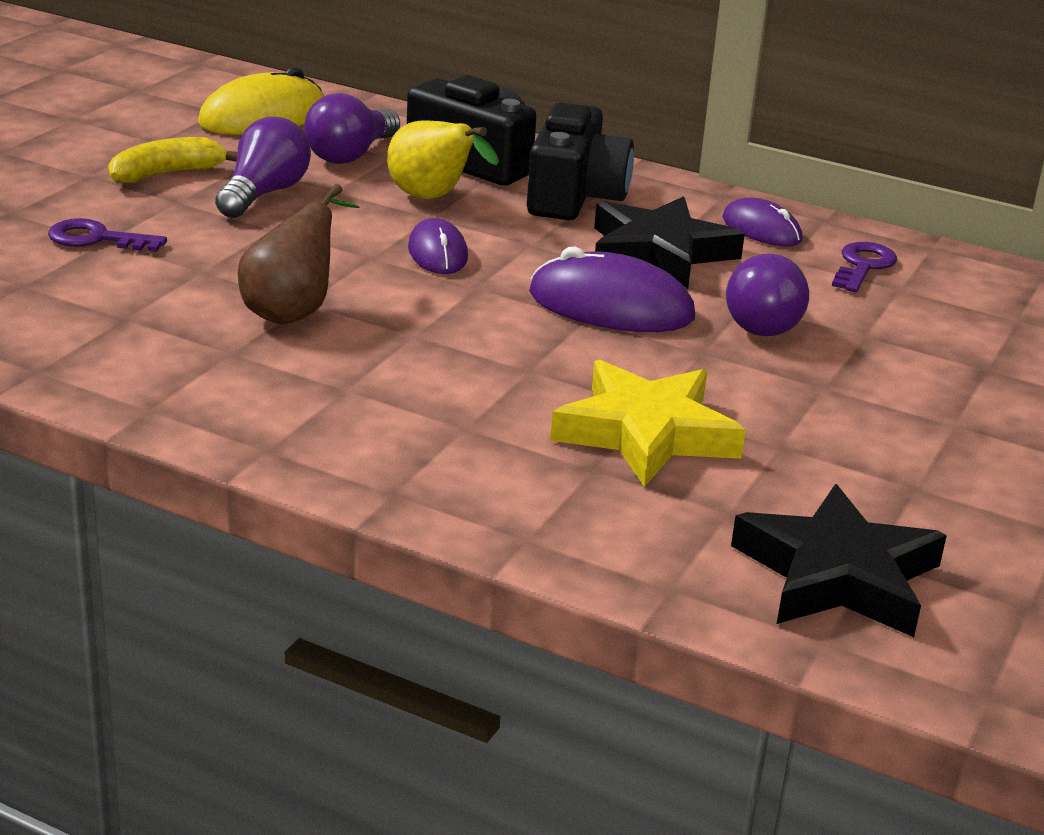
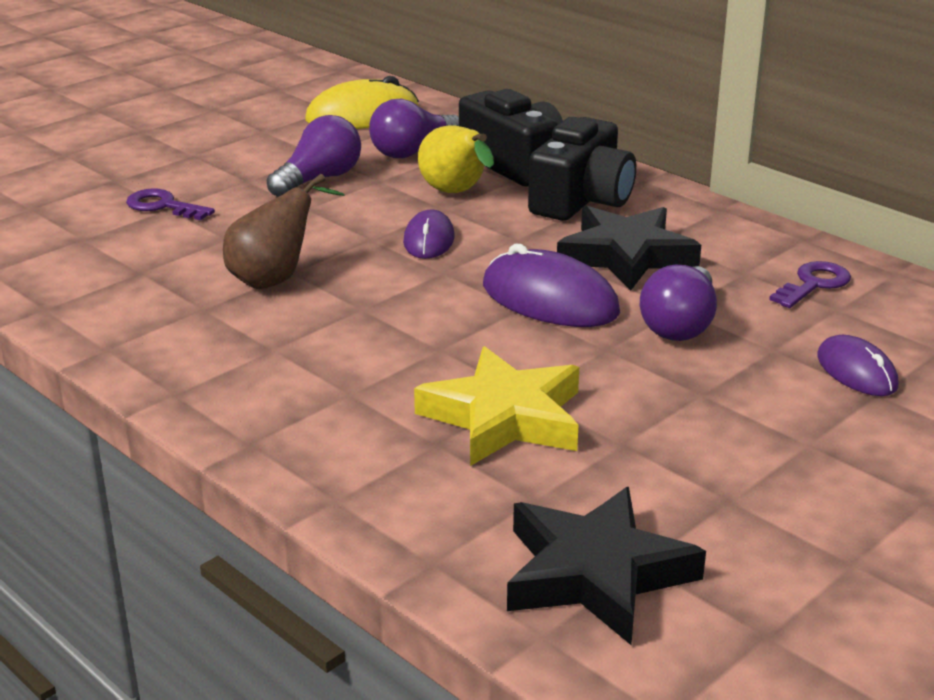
camera: 20 degrees right, 0 degrees up
yellow banana [108,137,238,183] -> none
purple mouse [722,198,803,246] -> purple mouse moved to [817,335,899,396]

